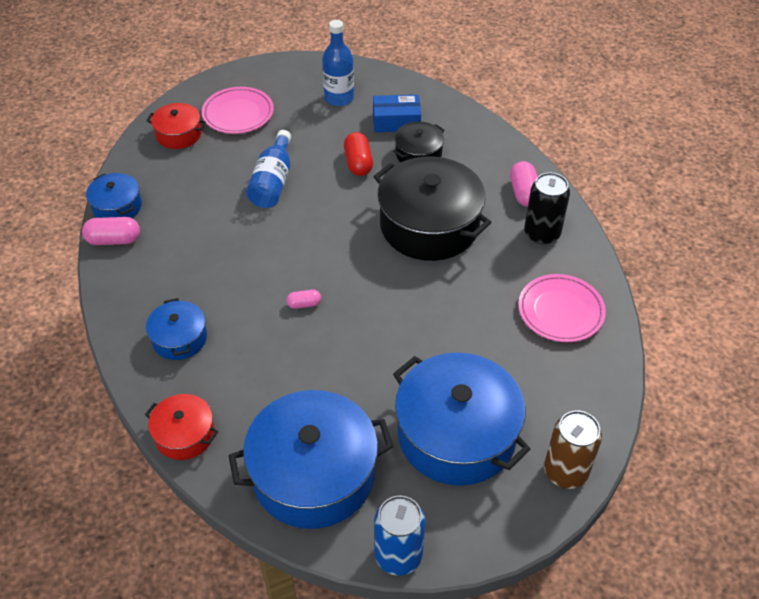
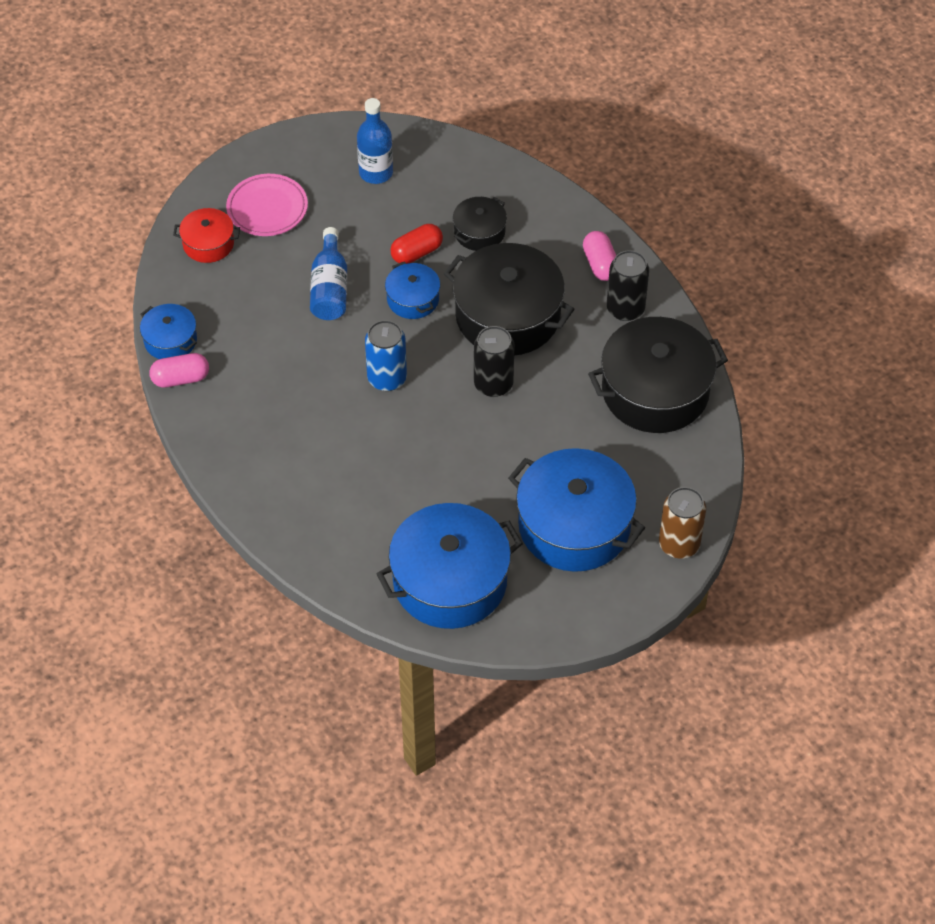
camera: 10 degrees left, 5 degrees up
red pot [145,394,218,460] -> none
blue pot [146,298,207,360] -> blue pot moved to [385,261,440,319]
pink capsule [286,290,321,309] -> none
red capsule [344,132,373,176] -> red capsule turned 75 degrees clockwise [390,224,443,264]
blue box [373,95,421,132] -> none
blue can [374,496,426,576] -> blue can moved to [365,320,407,391]
pink plate [518,274,606,342] -> black pot [588,317,728,433]
none -> black can [474,326,515,397]

